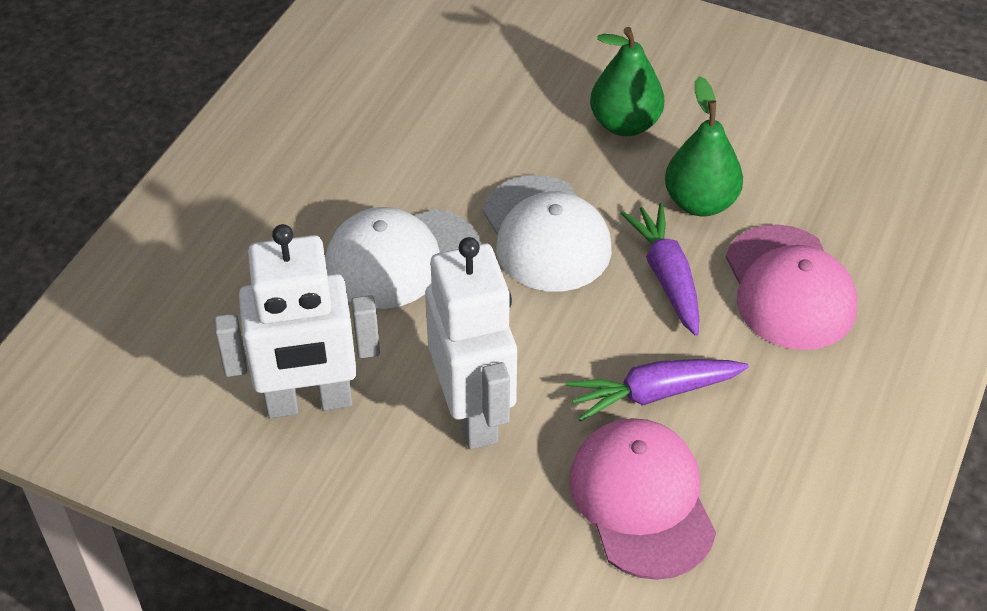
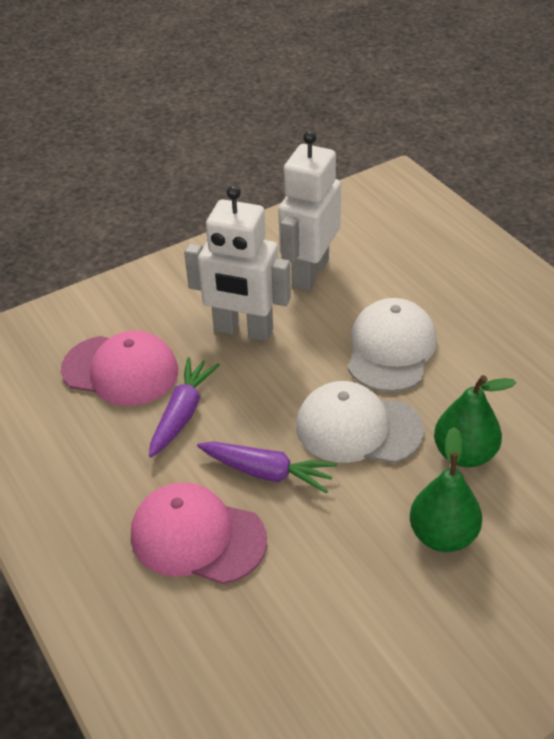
camera: 125 degrees right, 5 degrees down
green pear [665,76,743,216] -> green pear moved to [434,375,516,467]

